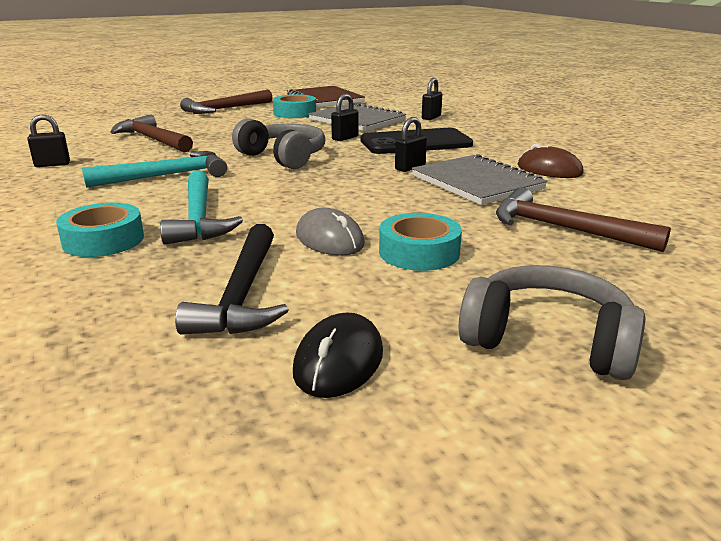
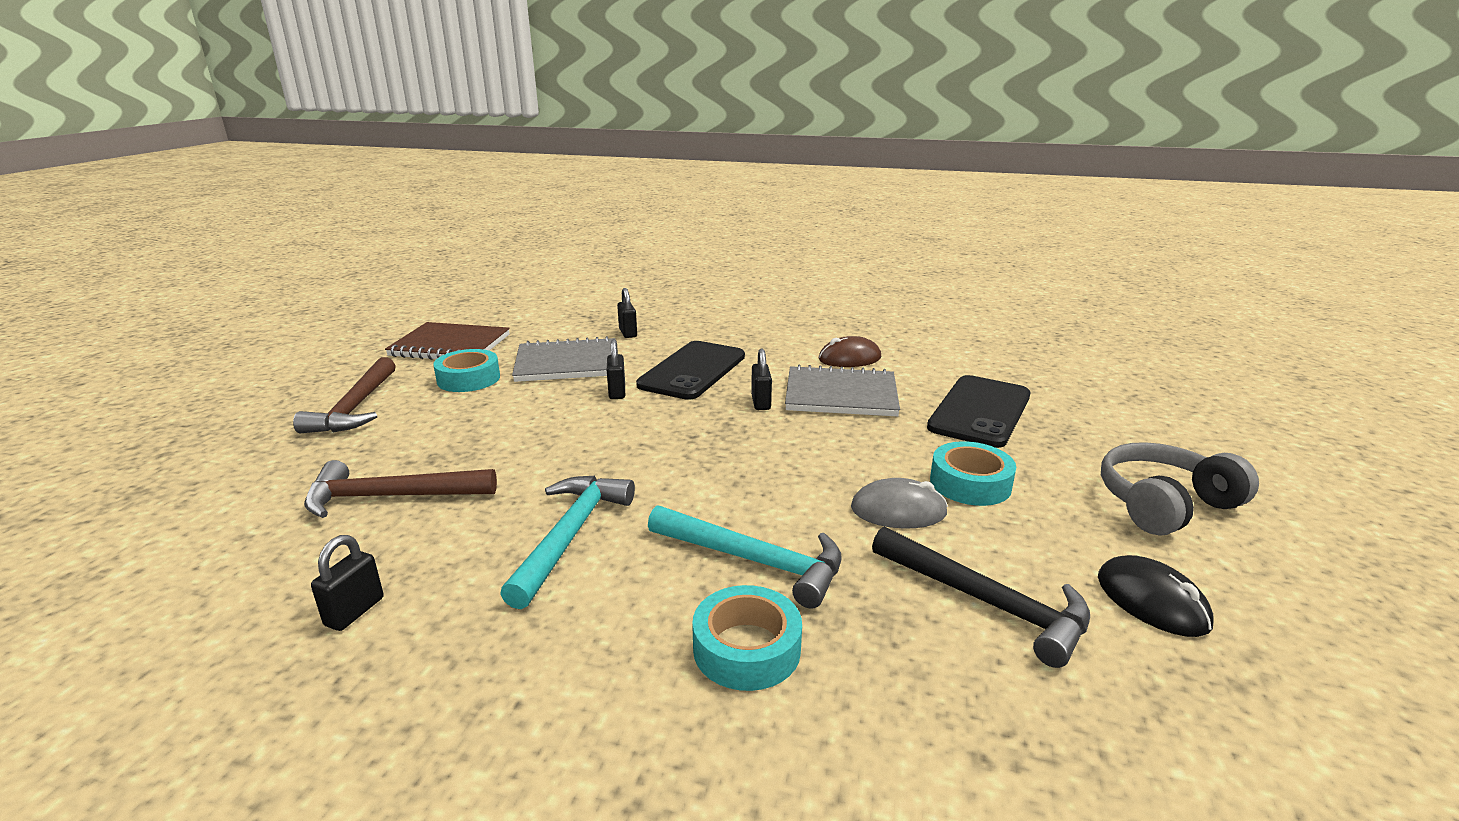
camera: 50 degrees left, 0 degrees up
grey headphones [232,118,325,169] -> none
brown hammer [496,187,671,252] -> black phone [927,375,1031,448]

